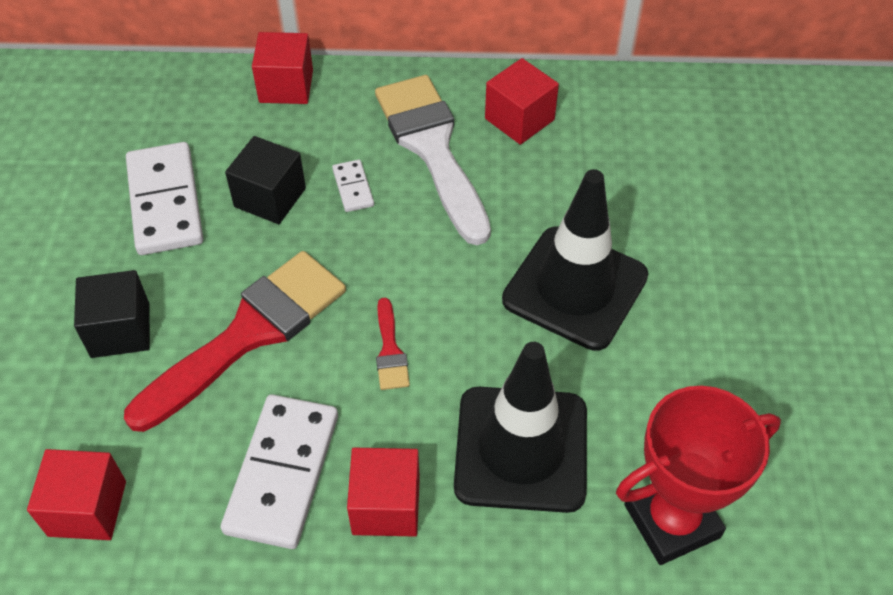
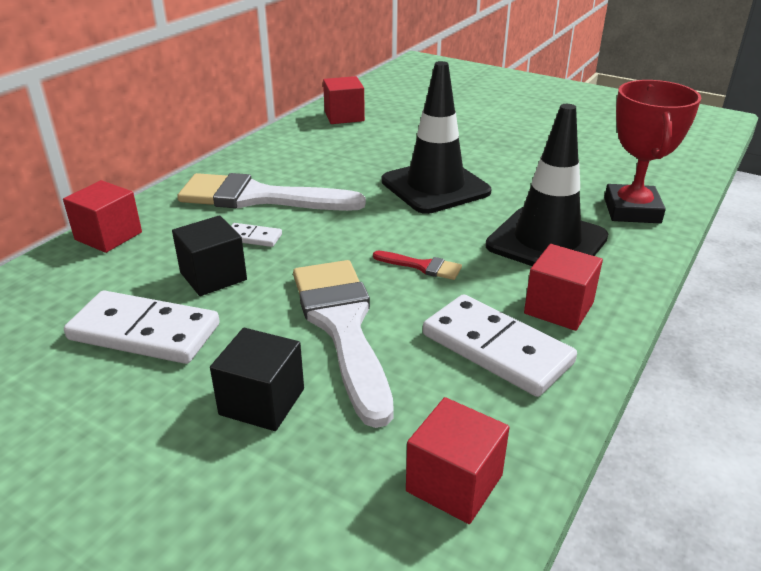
camera: 60 degrees left, 20 degrees down
red brush [124,251,346,432] -> white brush [293,260,394,428]
red cube [485,58,559,145] -> red cube moved to [323,76,365,124]

